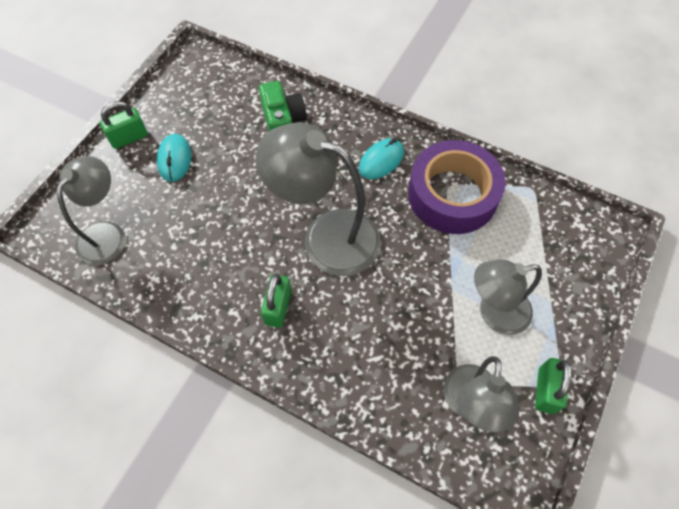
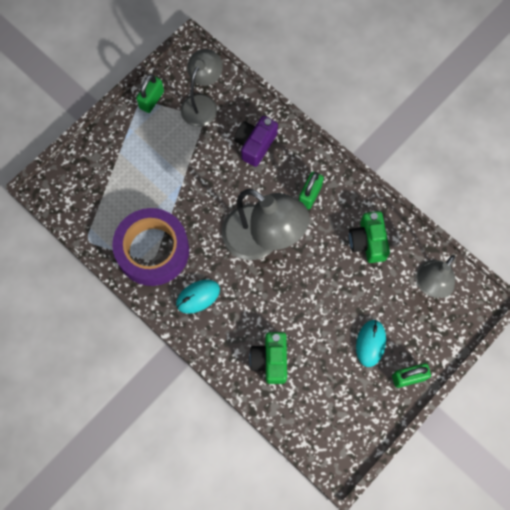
camera: 165 degrees left, 10 degrees up
grey lamp [474,259,542,335] -> none
none -> purple camera [234,116,278,167]
none -> green camera [349,211,390,263]

